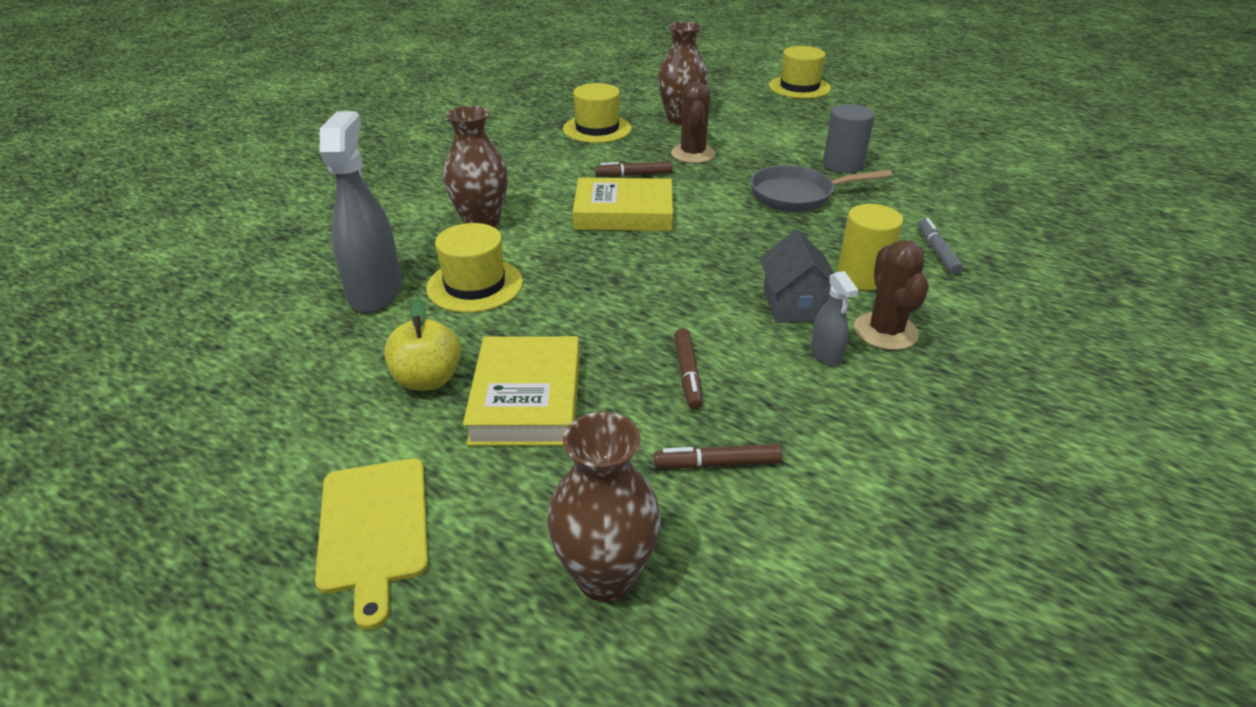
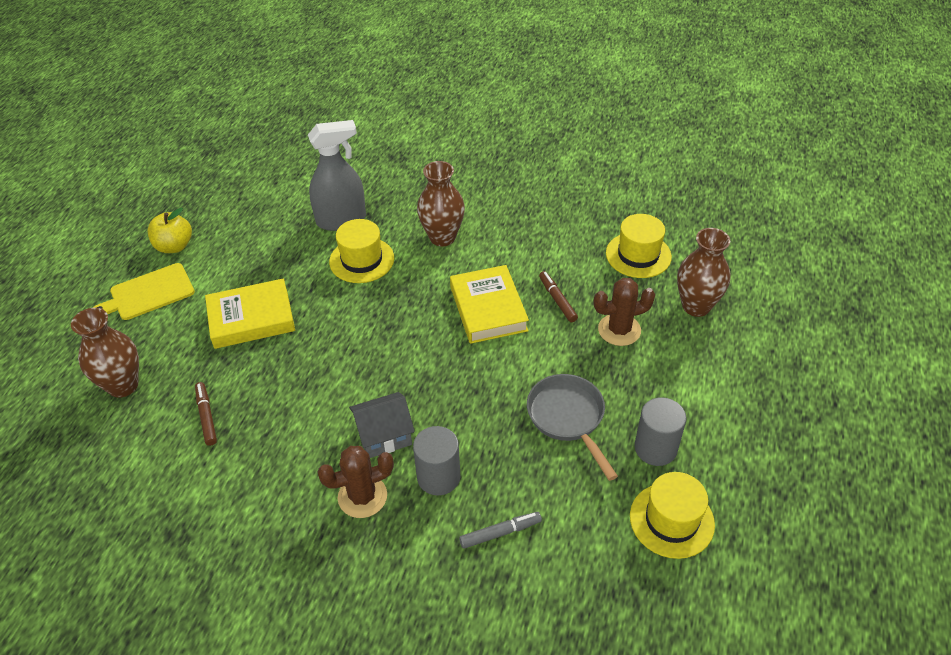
camera: 75 degrees right, 10 degrees up
yellow apple [384,298,462,391] -> yellow apple moved to [148,208,192,253]
brown marker [674,328,703,410] -> none
yellow hat [769,46,831,99] -> yellow hat moved to [630,472,715,559]
grey spray bottle [811,271,858,366] -> none
yellow cylinder [837,204,903,290] -> grey cylinder [413,426,460,495]

